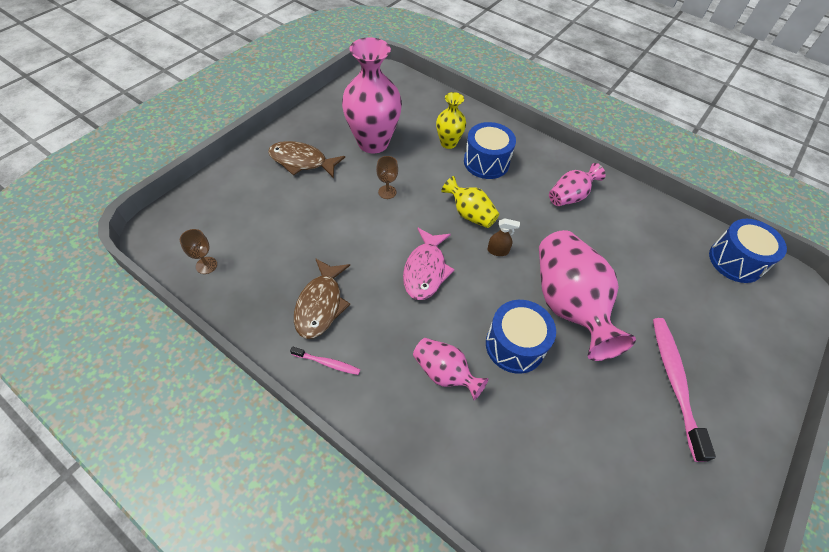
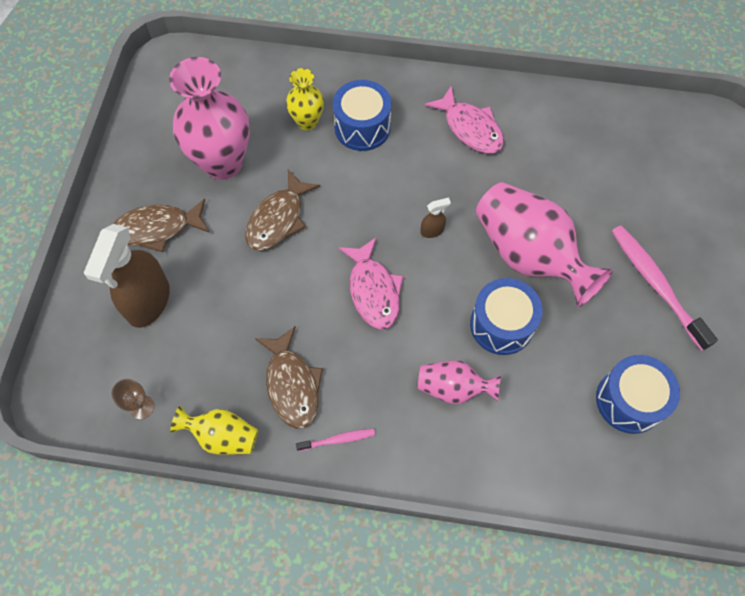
camera: 25 degrees left, 10 degrees up
brown goblet [376,156,398,199] -> brown fish [245,170,320,250]
yellow vase [441,176,499,228] -> yellow vase moved to [170,406,258,455]
pink vase [549,163,605,206] -> pink fish [424,86,504,153]
blue drum [709,219,787,283] -> blue drum moved to [596,355,680,434]
none -> brown spray bottle [84,224,170,328]

